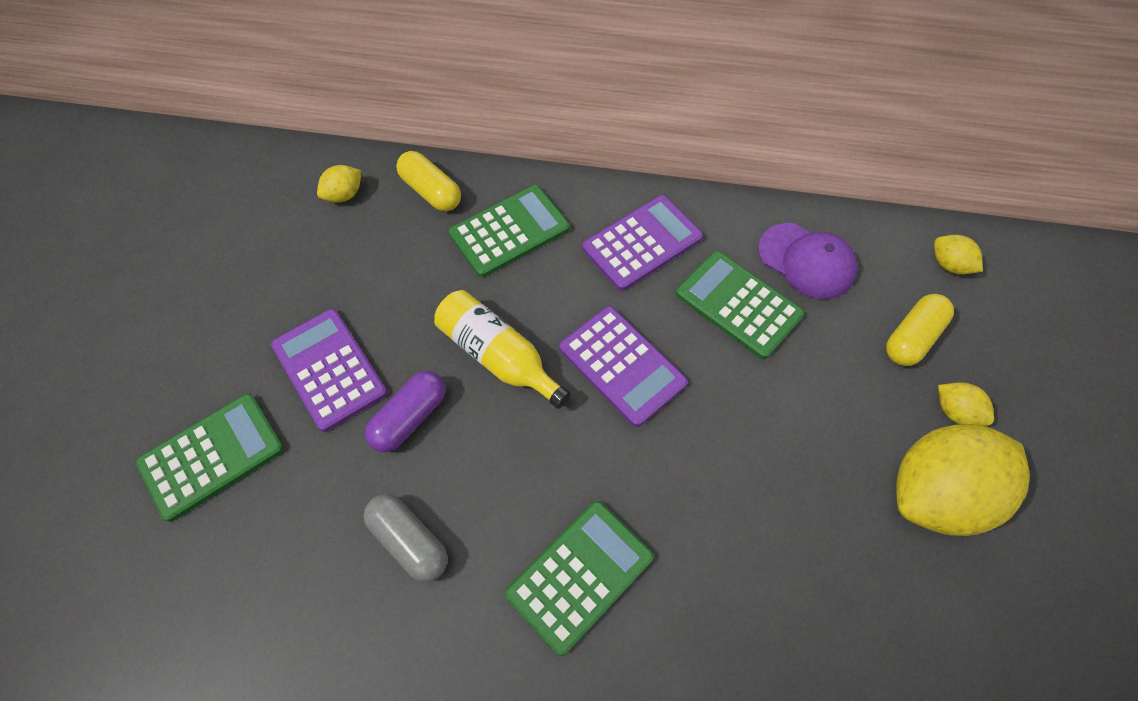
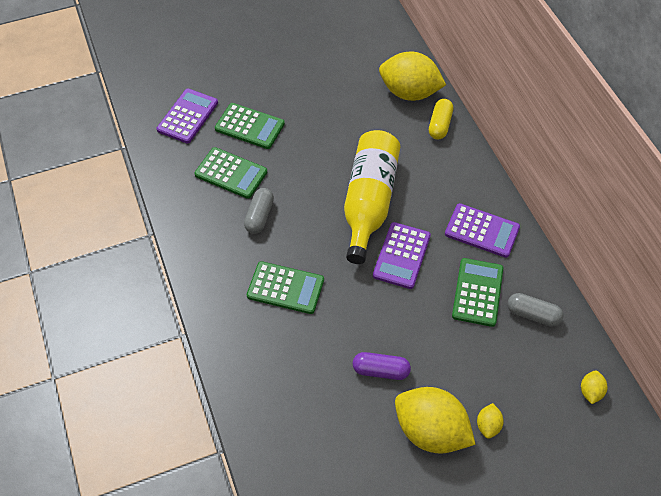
camera: 60 degrees right, 5 degrees down
purple calculator [271,309,387,432] -> purple calculator moved to [157,89,218,143]
yellow lemon [317,165,362,203] -> yellow lemon [379,52,446,101], size x2.34
purple capsule [365,371,445,452] -> purple capsule moved to [353,352,411,380]
yellow bottle [434,290,571,409] -> yellow bottle [344,130,400,264], size x1.64
green calculator [449,185,570,277] -> green calculator moved to [194,147,267,199]
purple cap [758,223,858,299] -> grey capsule [507,293,564,327]
yellow capsule [886,294,954,366] -> none

